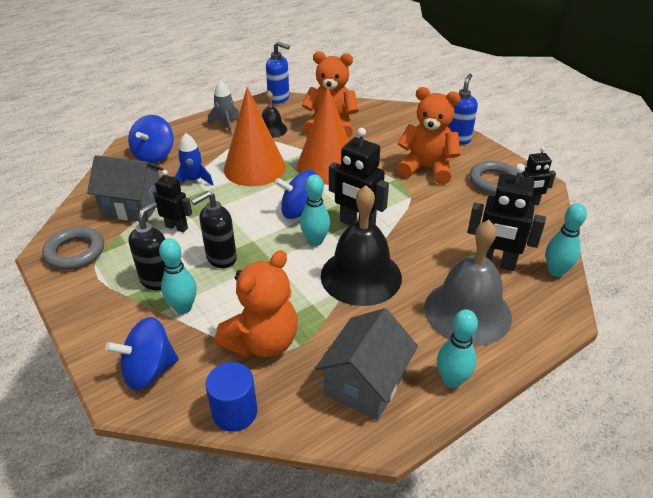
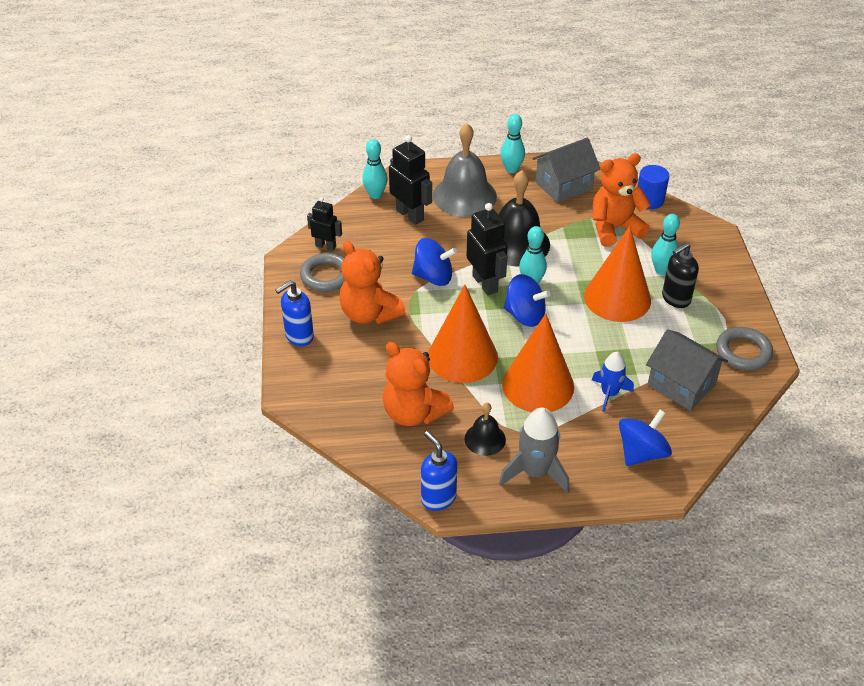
camera: 150 degrees left, 5 degrees up
blue spinning top [105,317,178,390] -> blue spinning top moved to [412,238,457,286]
black robot [153,170,192,232] -> none
black soap dispenser [191,191,237,268] -> orange cone [584,226,651,322]
grey rocket [208,80,239,135] -> grey rocket [499,407,570,493], size x1.51

